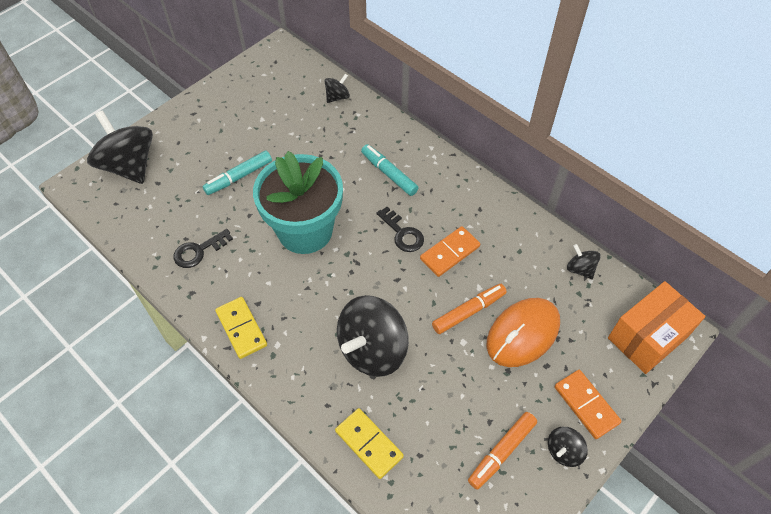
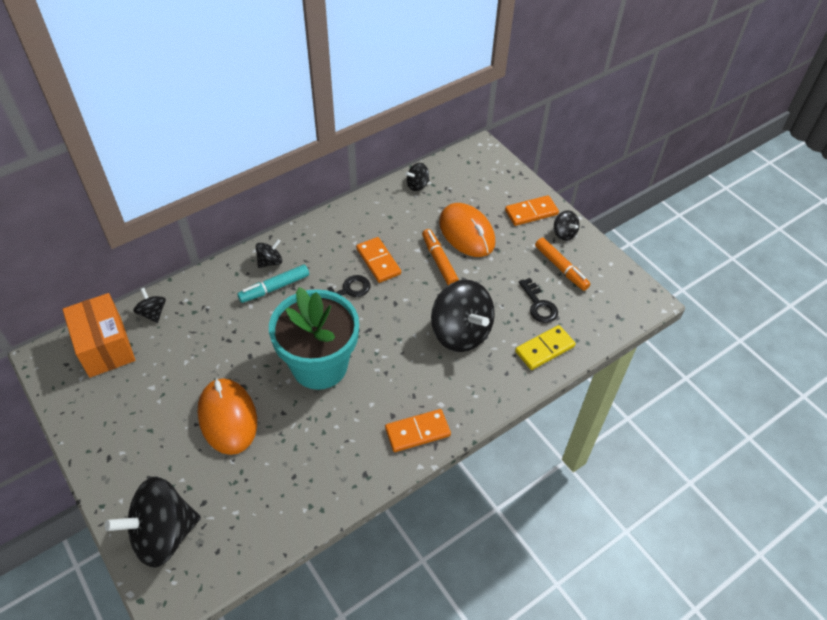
camera: 80 degrees left, 5 degrees down
black key [174,229,233,268] -> black key moved to [519,278,558,323]
turquoise marker [202,151,272,195] -> orange mouse [197,378,257,455]
yellow domino [215,297,267,359] -> orange domino [385,409,451,452]
orange box [608,281,706,374] -> orange box moved to [62,293,135,378]
none -> black spinning top [256,239,282,268]

